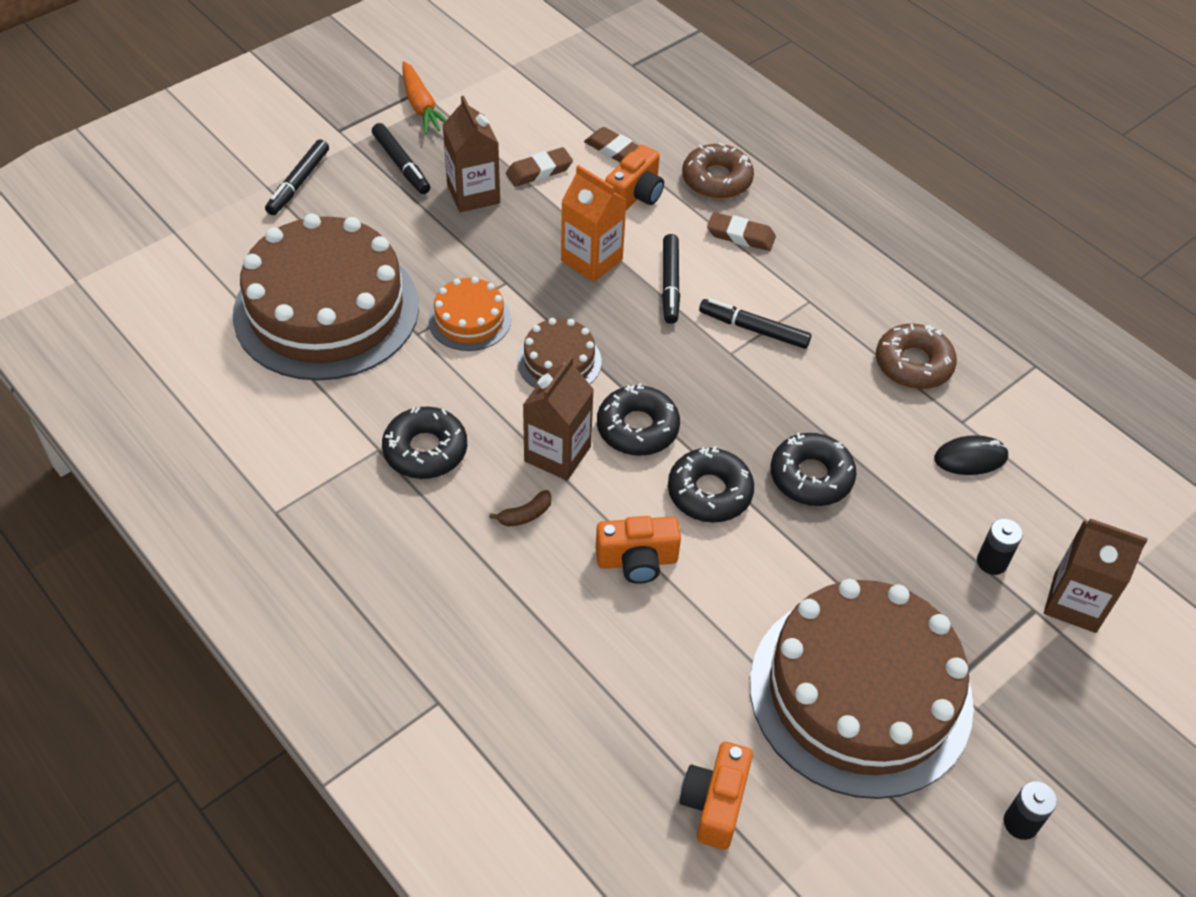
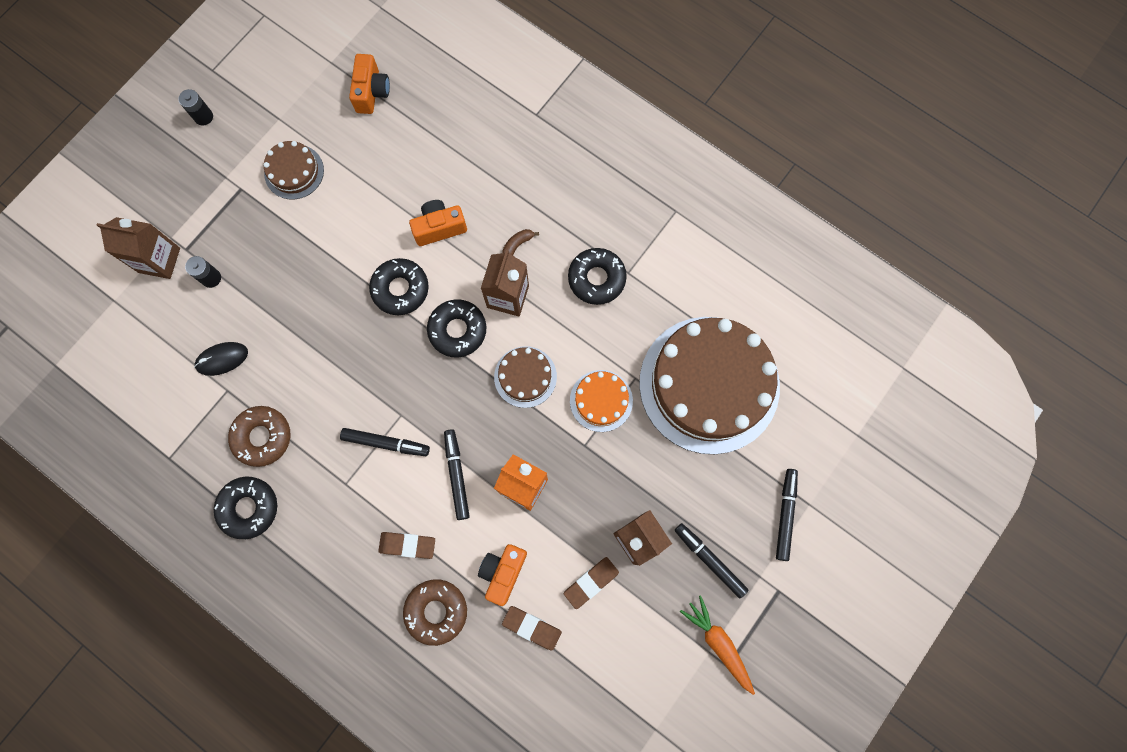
camera: 170 degrees right, 25 degrees up
brown cake [750,579,974,799] -> brown cake [264,141,324,200], size x0.45
black donut [770,433,857,506] -> black donut moved to [214,477,277,539]

